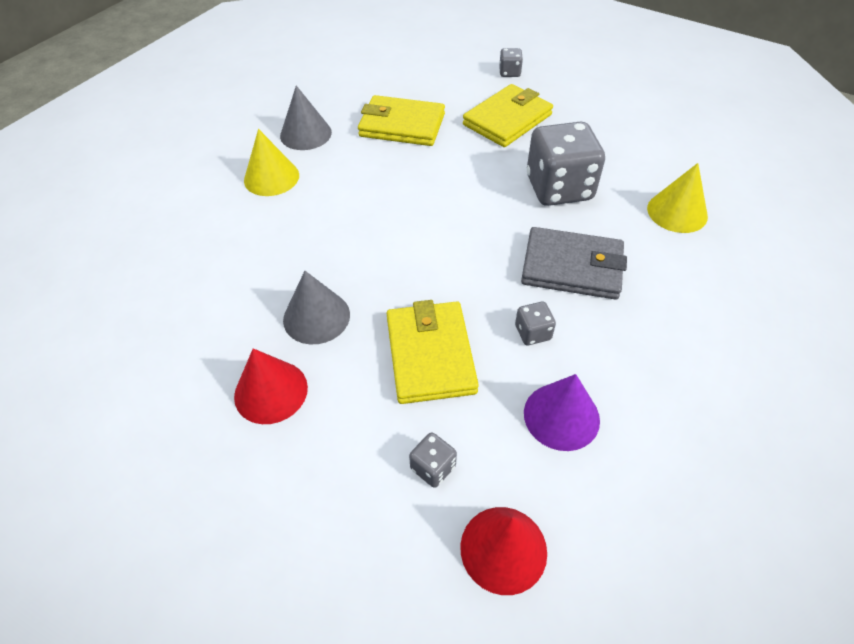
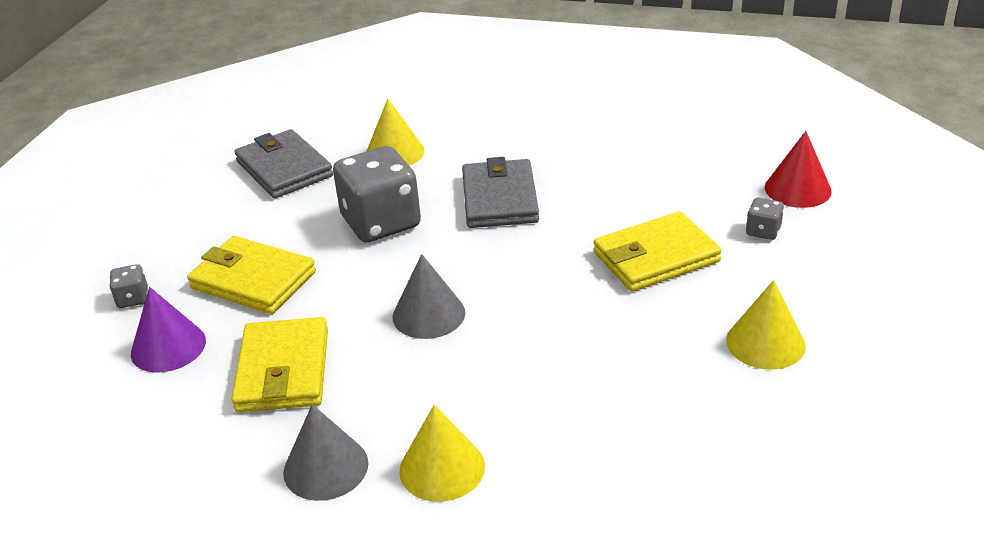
camera: 105 degrees left, 15 degrees down
red cone [234,348,308,424] -> yellow cone [726,280,806,370]
grey cone [283,271,350,344] -> grey cone moved to [393,254,465,339]
grey dice [515,302,556,345] -> none
purple cone [524,374,600,451] -> purple cone moved to [131,287,206,373]
none -> grey wallet [234,129,333,198]

